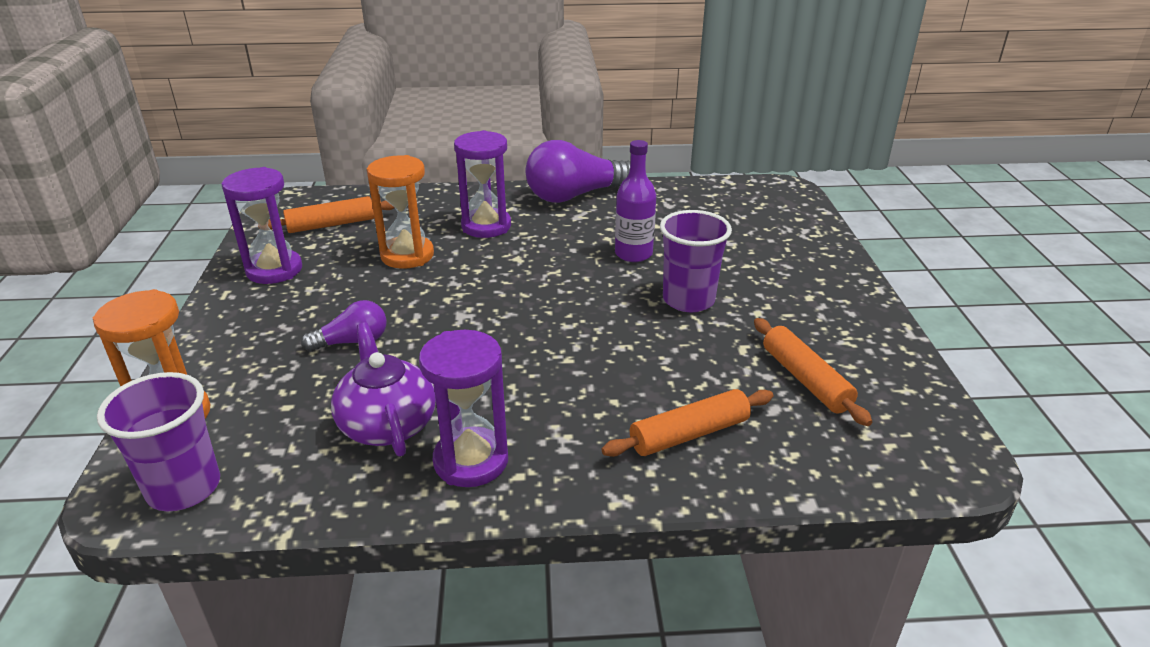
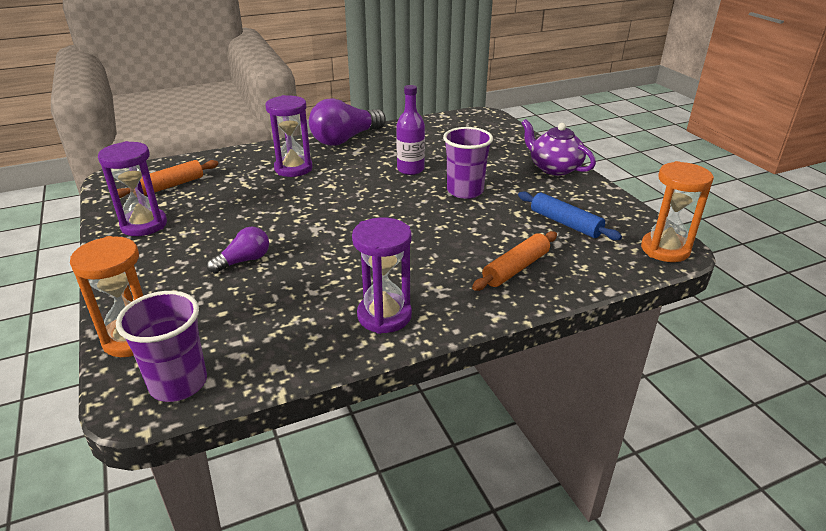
camera: 20 degrees left, 0 degrees up
purple teapot [331,322,436,457] -> purple teapot moved to [522,119,596,176]
orange hourglass [367,155,434,269] -> orange hourglass moved to [641,161,714,262]
orange rolling pin [754,318,872,426] -> blue rolling pin [518,191,622,240]

